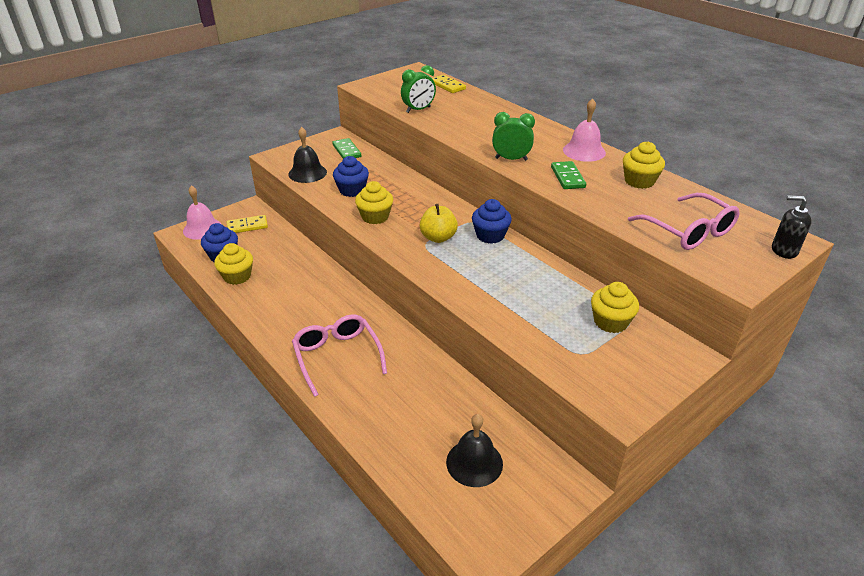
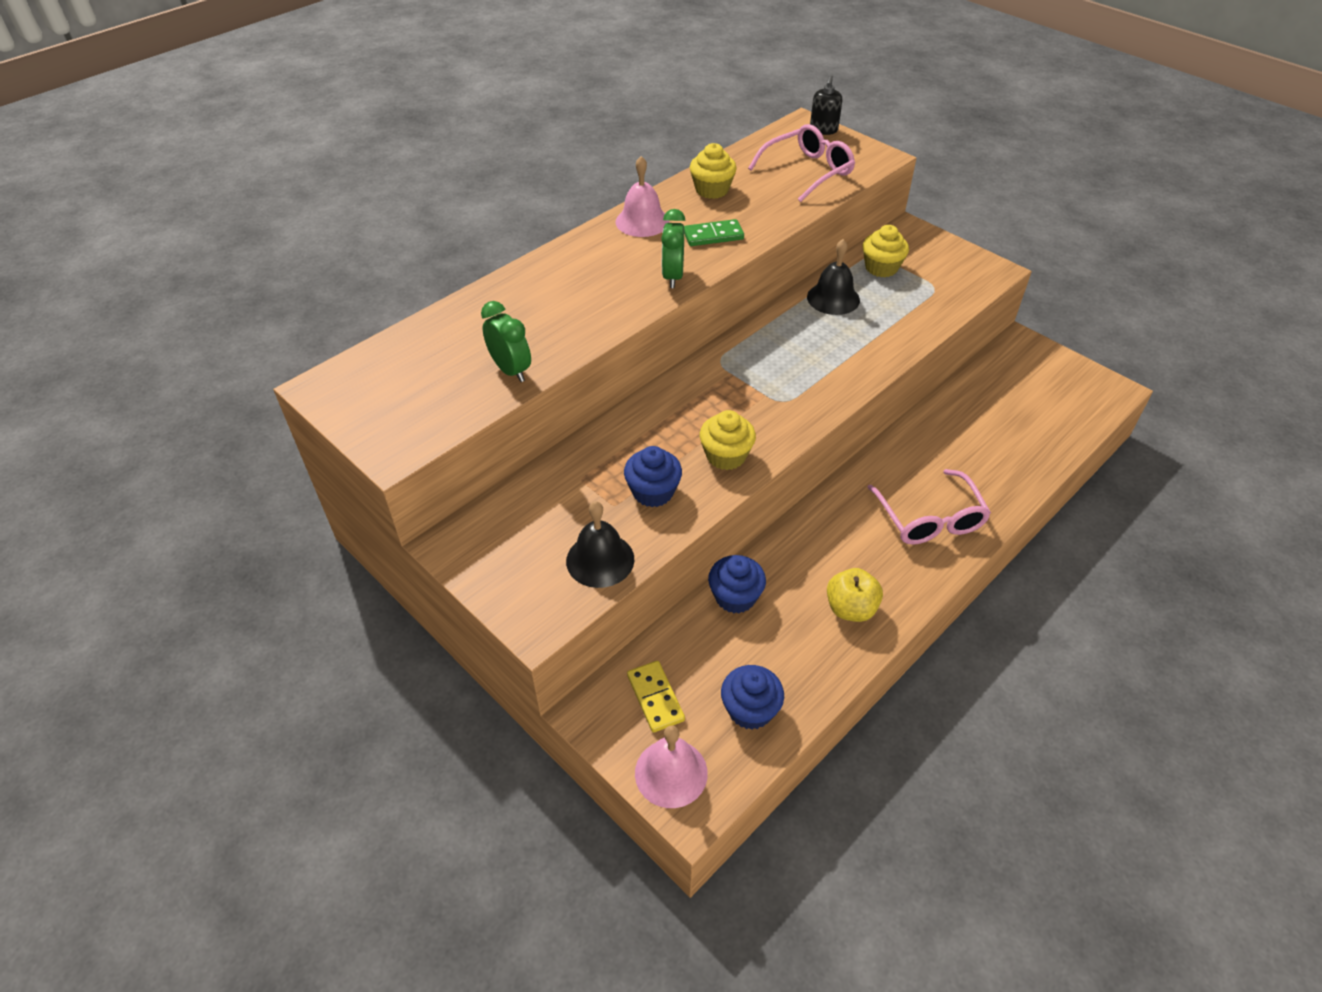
camera: 95 degrees left, 10 degrees up
yellow cupcake [214,243,253,285] -> none
pink glasses [292,314,387,397] -> pink glasses turned 75 degrees counterclockwise [867,469,991,545]
green domino [332,138,361,159] -> none
yellow apple [420,204,458,243] -> yellow apple moved to [827,568,883,622]
yellow domino [432,75,466,93] -> none
black bell [446,414,503,487] -> black bell moved to [807,239,860,315]
blue cupcake [472,199,512,244] -> blue cupcake moved to [708,555,766,613]

